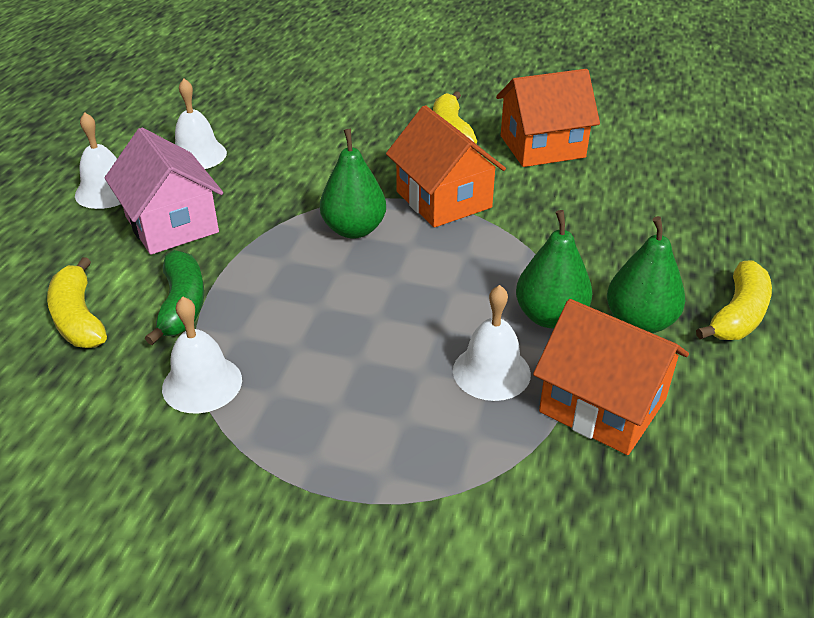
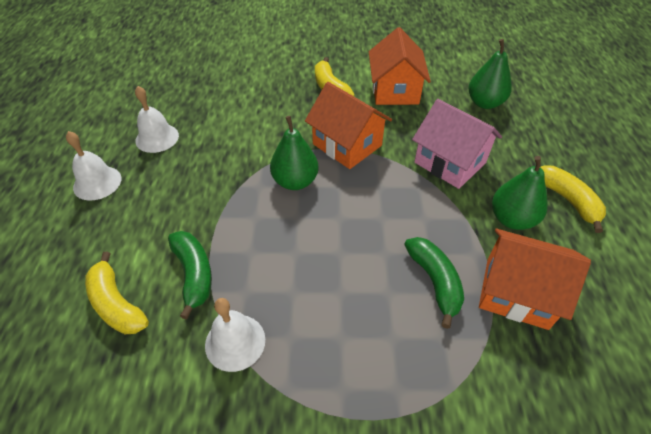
camera: 15 degrees left, 10 degrees up
pink house [105,128,223,255] -> pink house moved to [412,99,502,189]
white bell [453,285,531,401] -> green banana [404,237,464,329]
orange house [496,69,600,167] -> orange house turned 60 degrees counterclockwise [369,27,431,105]
green pear [516,210,592,328] -> green pear moved to [468,39,512,109]
yellow banana [696,260,772,340] -> yellow banana turned 45 degrees counterclockwise [540,165,606,233]

